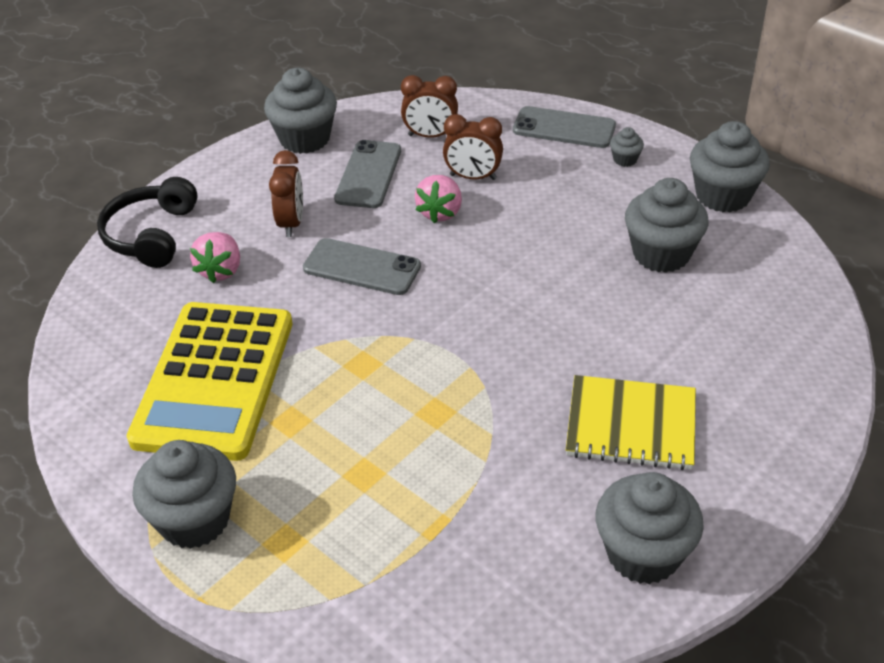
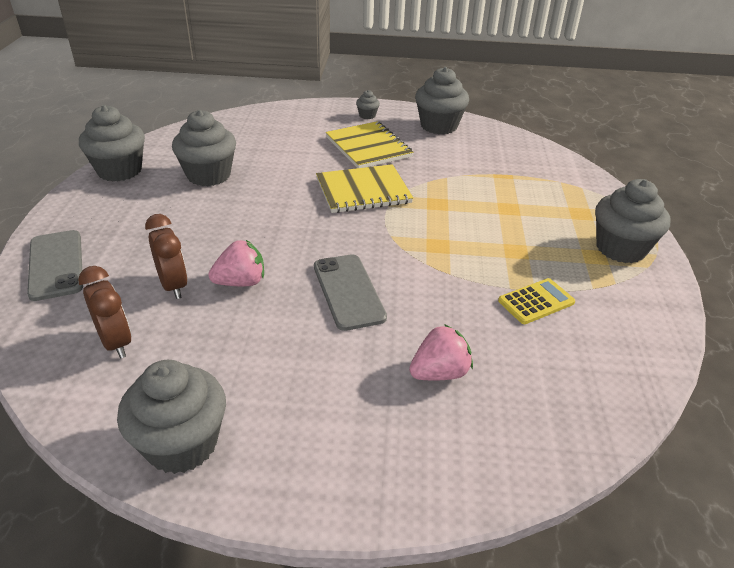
camera: 130 degrees left, 5 degrees down
black headphones [97,177,198,268] -> none
yellow calculator [127,302,292,461] -> yellow calculator [498,278,575,324], size x0.40
brown clock [269,150,303,237] -> none
grey phone [334,140,401,208] -> none
grey cupcake [610,127,644,167] -> grey cupcake moved to [356,90,380,119]
none -> yellow notebook [316,164,413,213]

